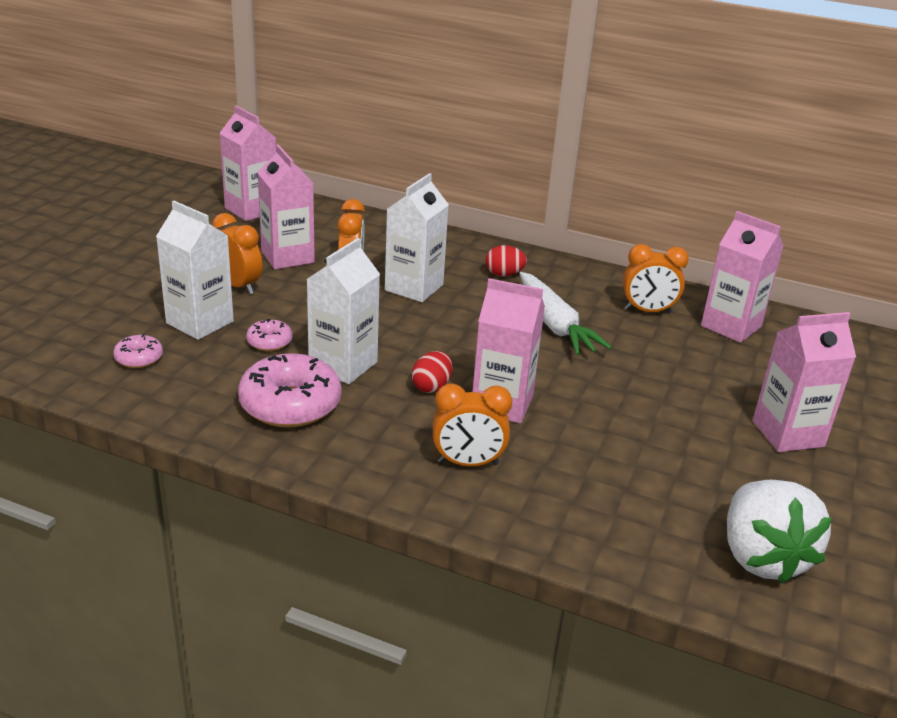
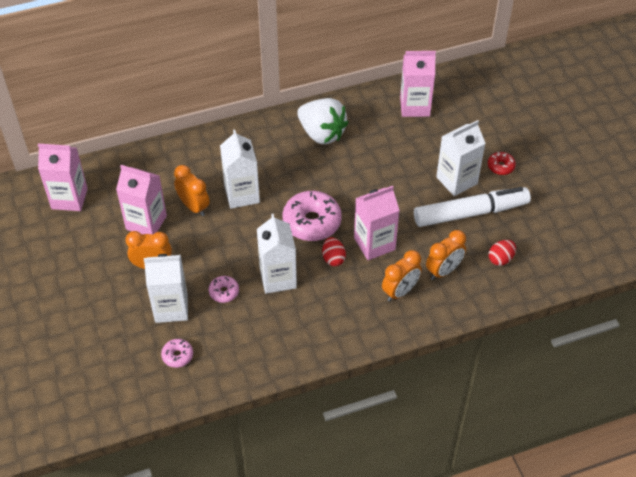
camera: 40 degrees left, 20 degrees up
pink donut [238,353,342,428] -> pink donut moved to [282,191,342,241]
red egg [485,245,527,276] -> red egg moved to [488,240,516,266]
white carrot [519,272,612,355] -> none
orange clock [623,244,689,313] -> orange clock moved to [426,230,466,280]
white strawberry [727,480,832,584] -> white strawberry moved to [297,98,348,144]
pink carton [753,312,856,452] -> red donut [488,152,516,175]
none -> white marker [414,187,531,227]
none -> white carton [436,120,486,196]

